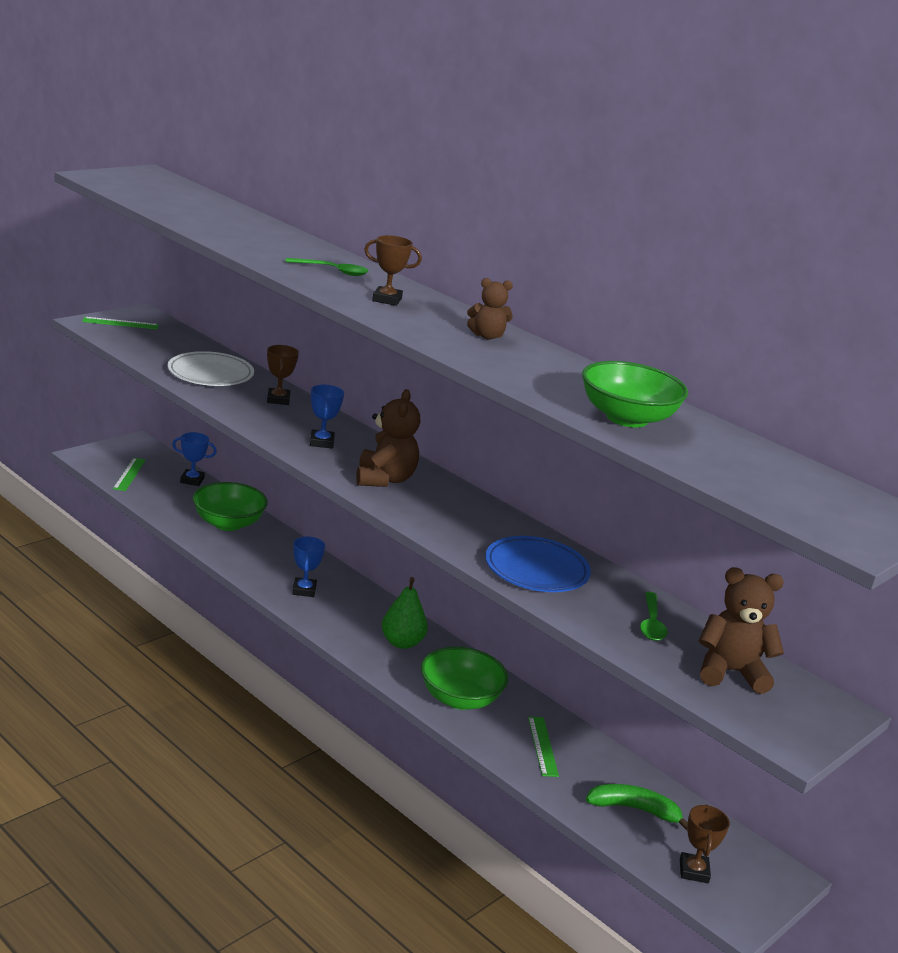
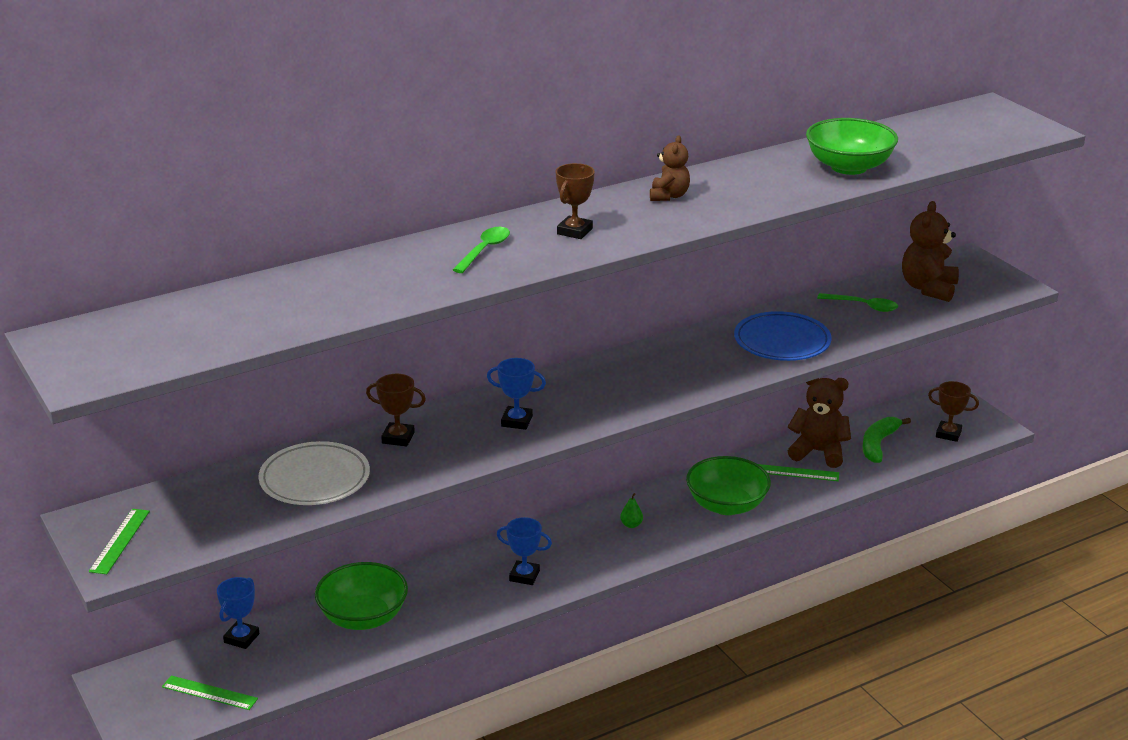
camera: 70 degrees left, 5 degrees up
brown teddy bear [356,389,420,487] -> brown teddy bear moved to [788,378,851,468]
green pear [382,577,428,649] -> green pear [620,493,643,528], size x0.49

